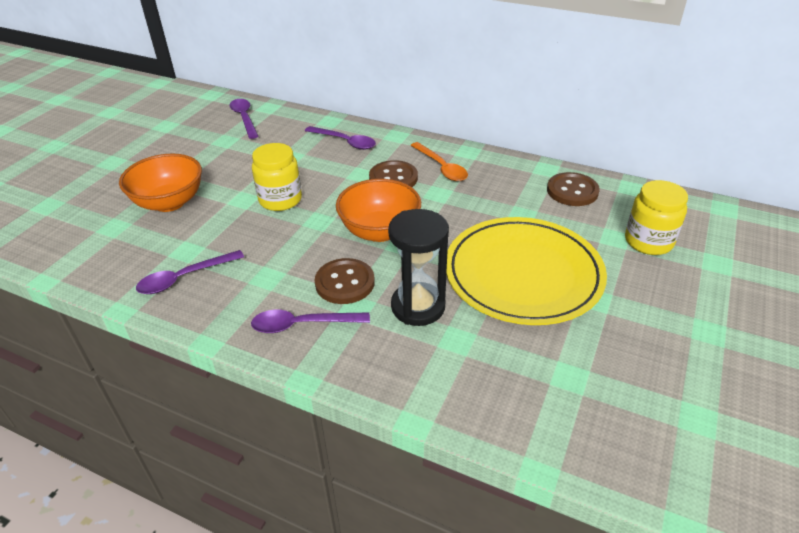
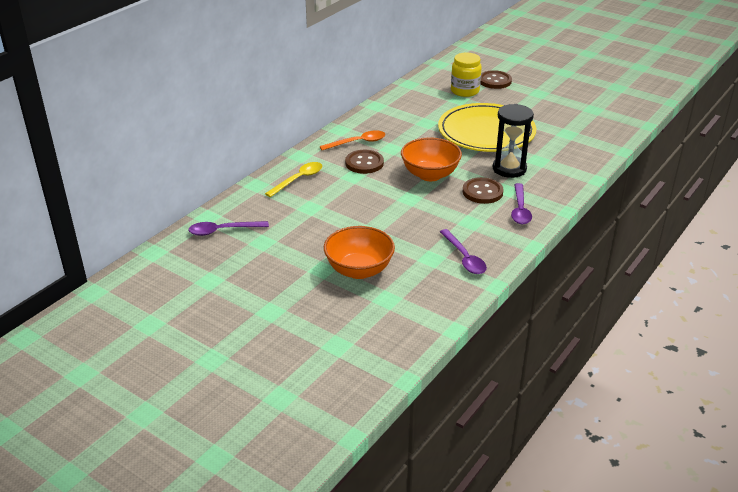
camera: 80 degrees left, 5 degrees down
yellow jar [252,143,302,211] -> none
purple spoon [305,126,376,150] -> yellow spoon [265,162,322,197]
brown button [547,172,600,206] -> brown button moved to [480,70,512,89]

